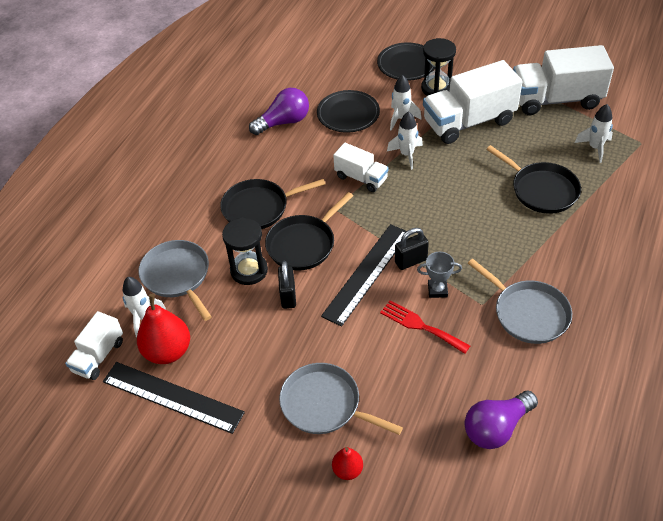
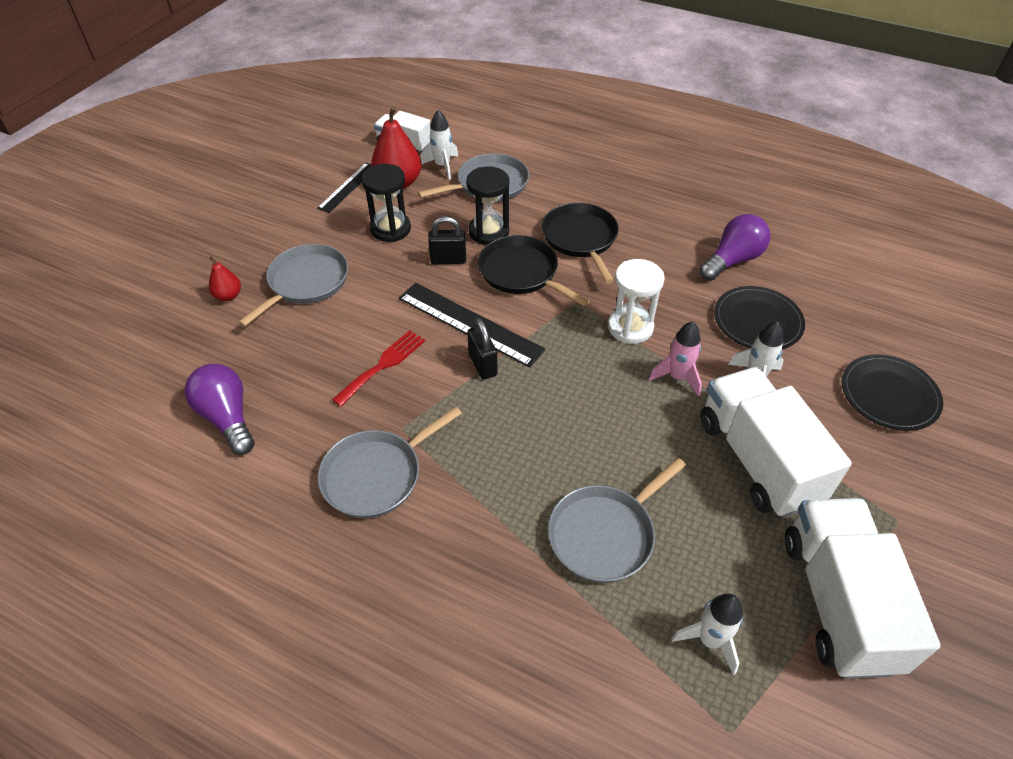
camera: 90 degrees right, 0 degrees up
black ruler [103,362,245,434] -> black ruler [317,163,372,213], size x0.61
purple light bulb [249,88,309,135] -> purple light bulb turned 105 degrees counterclockwise [699,214,770,281]
white truck [333,143,389,192] -> white hourglass [608,259,665,344]
white rocket [387,111,423,170] -> pink rocket [648,321,702,397]
grey trophy [417,252,462,298] -> none
black hourglass [421,38,456,96] -> black hourglass moved to [362,164,411,242]
black pan [486,145,581,214] -> grey pan [548,458,686,583]

